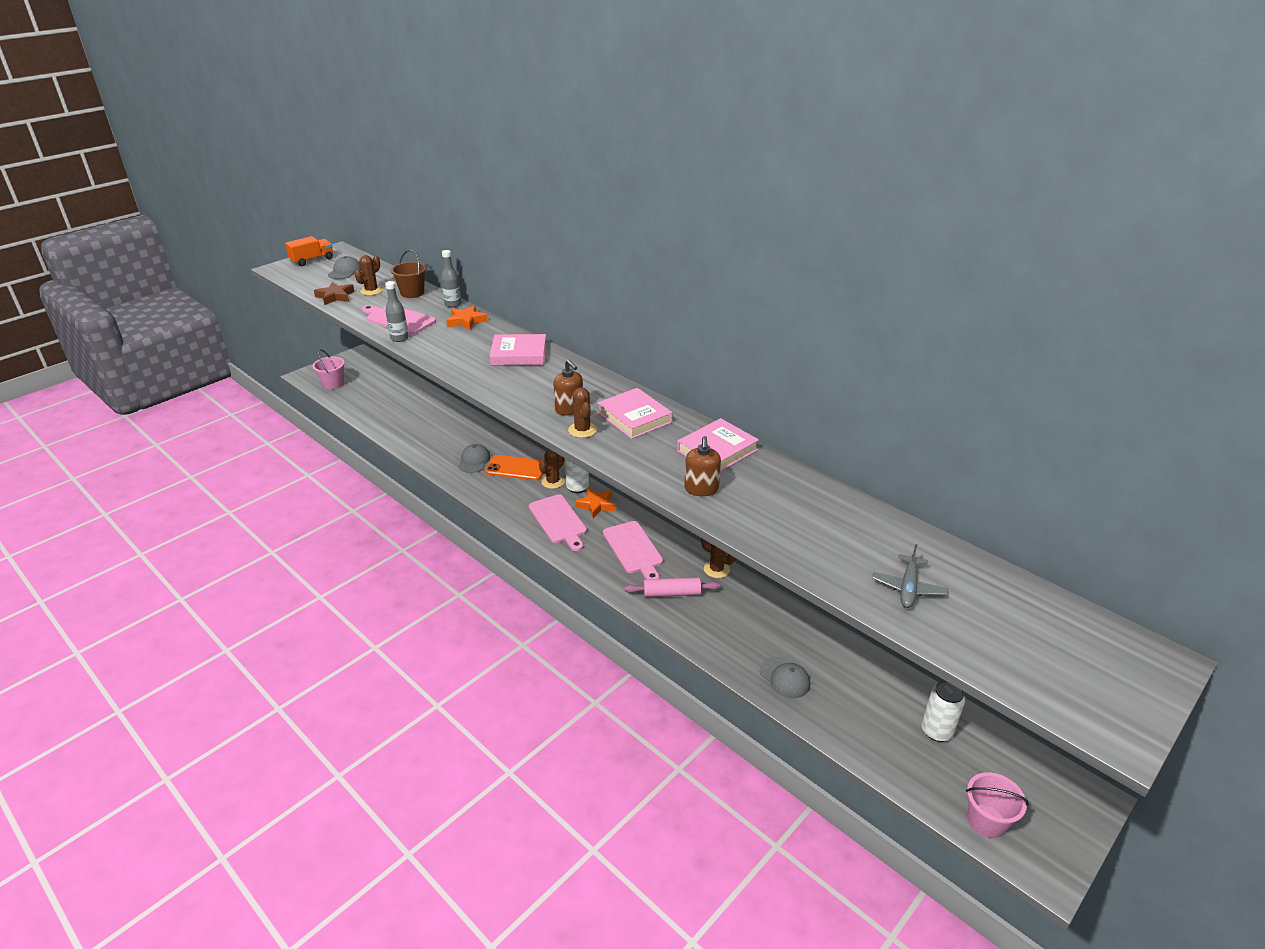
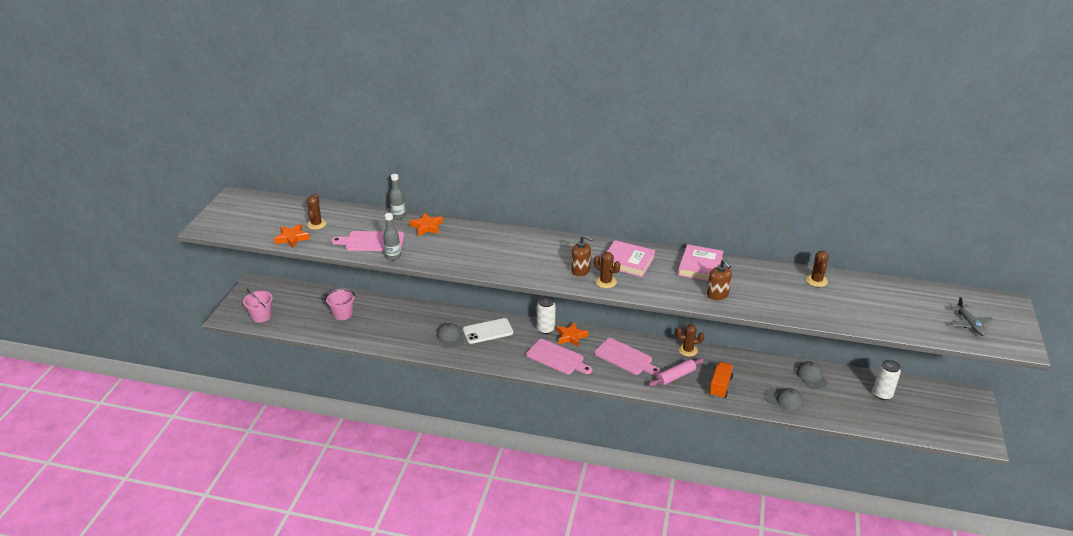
camera: 30 degrees left, 0 degrees up
orange truck [285,236,333,266] -> orange truck moved to [709,362,733,399]
brown star [314,282,354,305] -> orange star [274,224,310,248]
grey cap [328,256,361,279] -> grey cap moved to [796,361,828,389]
brown bucket [391,250,427,298] -> none
orange phone [485,455,543,480] -> white phone [463,318,513,344]
pink book [489,334,547,366] -> none
brown cactus [539,449,565,489] -> brown cactus moved to [806,251,829,287]
grey plane [872,544,948,608] -> grey plane moved to [949,297,994,336]
pink bucket [966,772,1029,838] -> pink bucket moved to [325,289,355,320]

